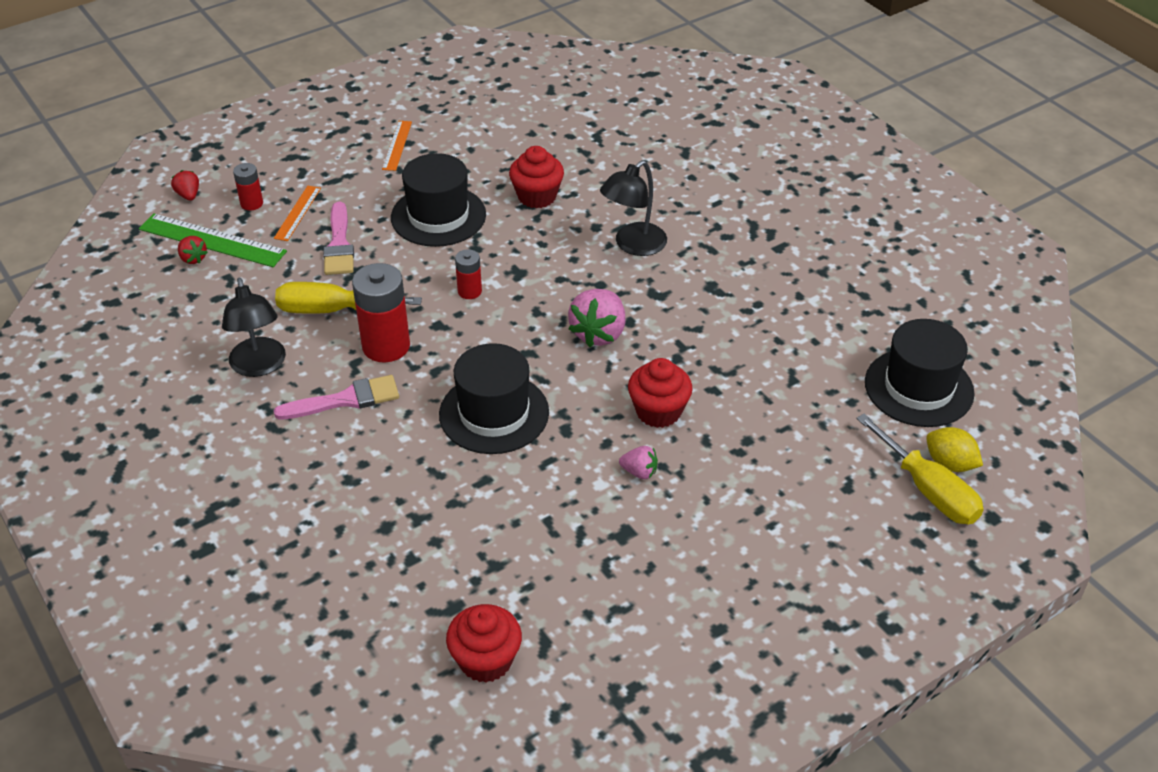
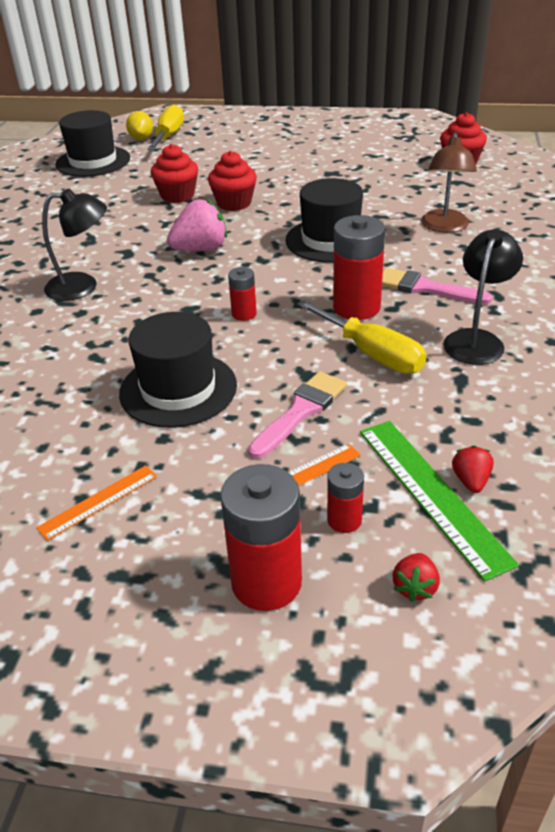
camera: 135 degrees left, 5 degrees down
red cupcake [509,146,564,208] -> red cupcake moved to [151,144,198,203]
pink strawberry [619,446,658,479] -> none
none -> red battery [220,464,302,611]
none -> brown lamp [421,133,477,233]

